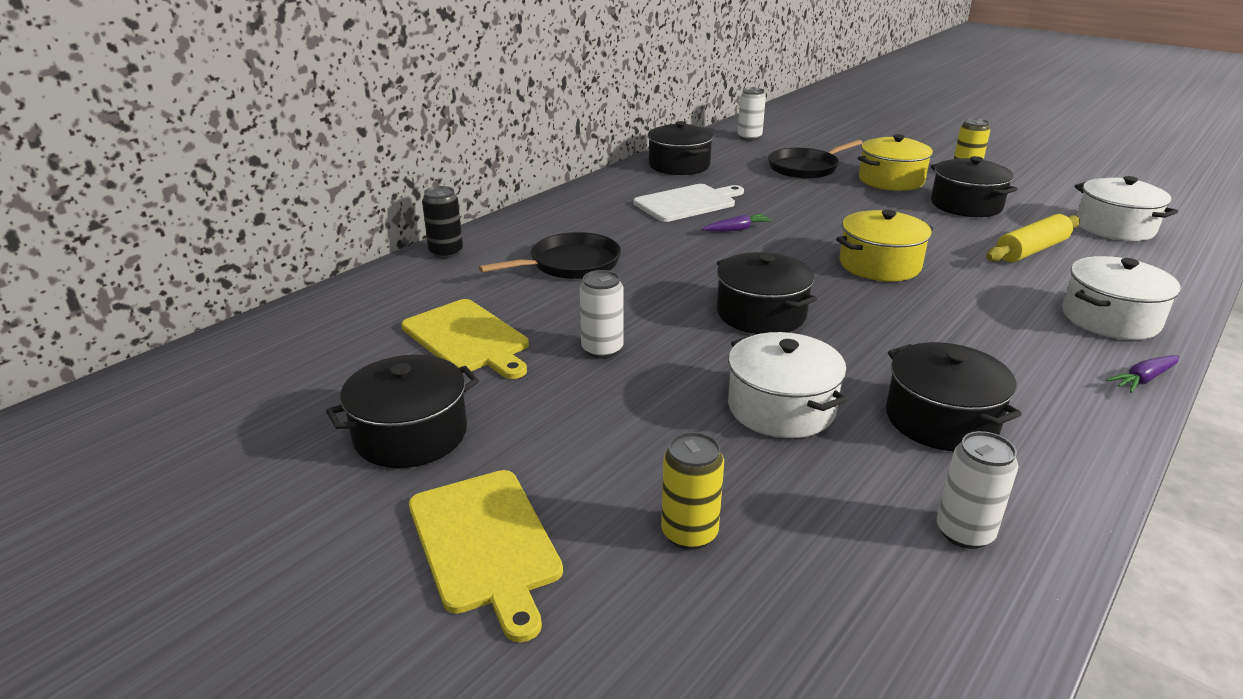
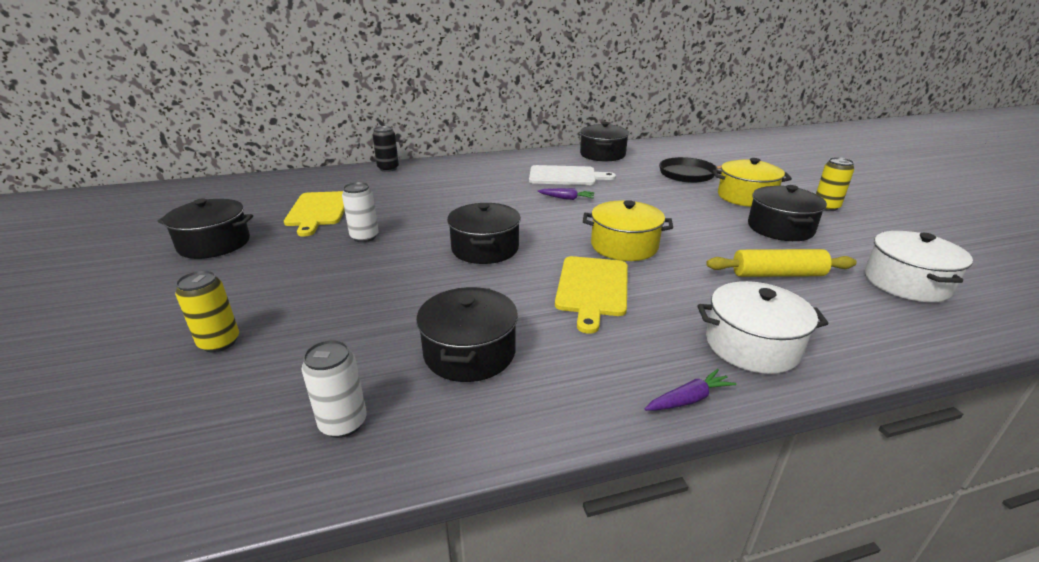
camera: 35 degrees right, 0 degrees up
yellow cutting board [409,470,563,642] -> yellow cutting board moved to [555,256,628,334]
black pan [479,232,621,279] -> none
white pot [728,332,847,438] -> none
white can [738,88,766,141] -> none
purple carrot [1106,355,1180,393] -> purple carrot turned 150 degrees clockwise [644,369,737,411]

